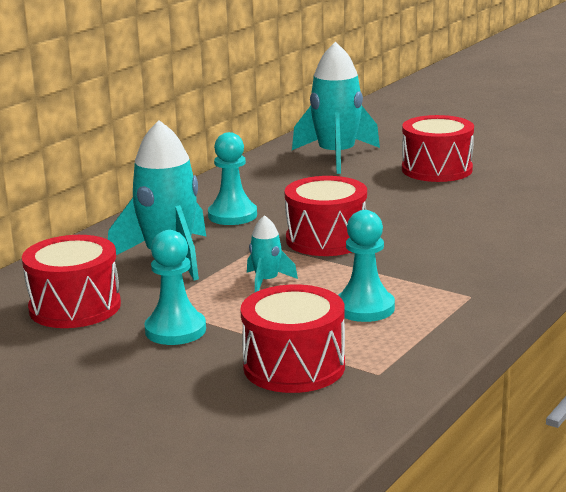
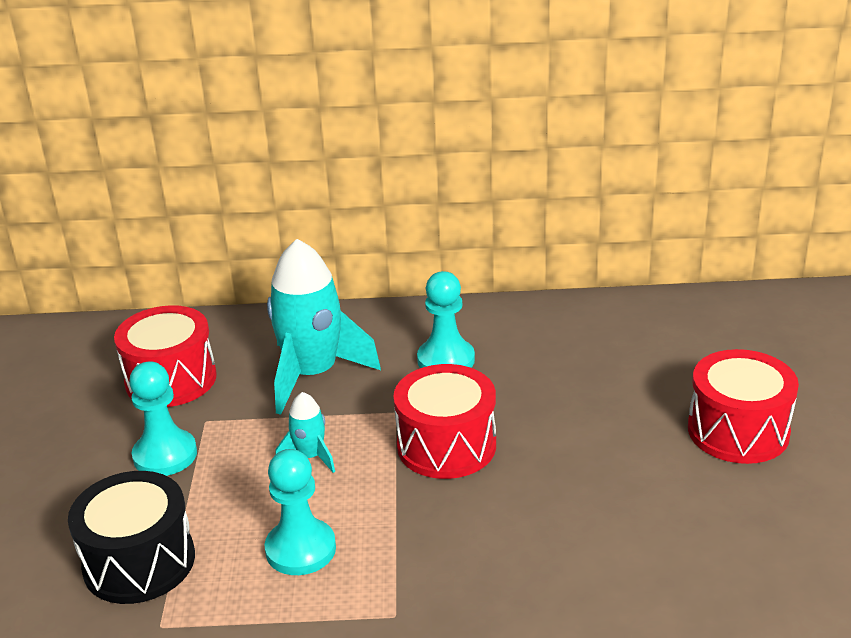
camera: 55 degrees right, 10 degrees up
red drum [240,284,345,393] -> black drum [68,471,195,604]
turquoise rocket [292,42,380,174] -> none

